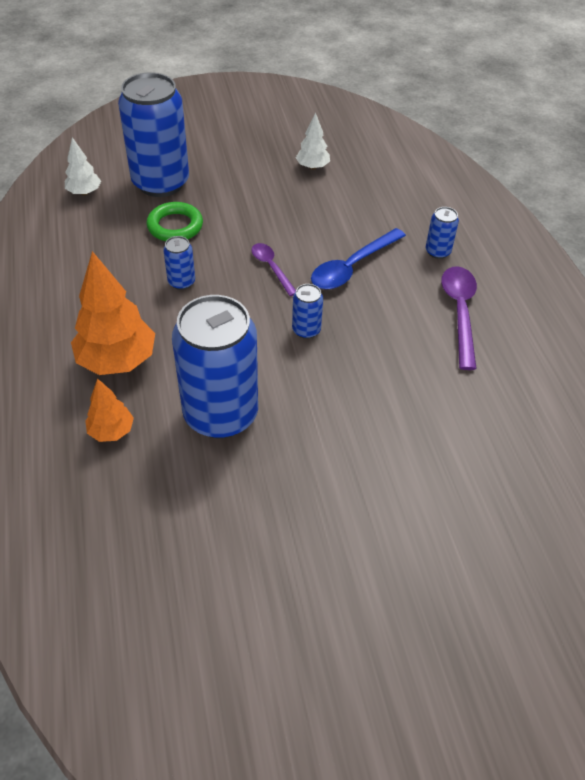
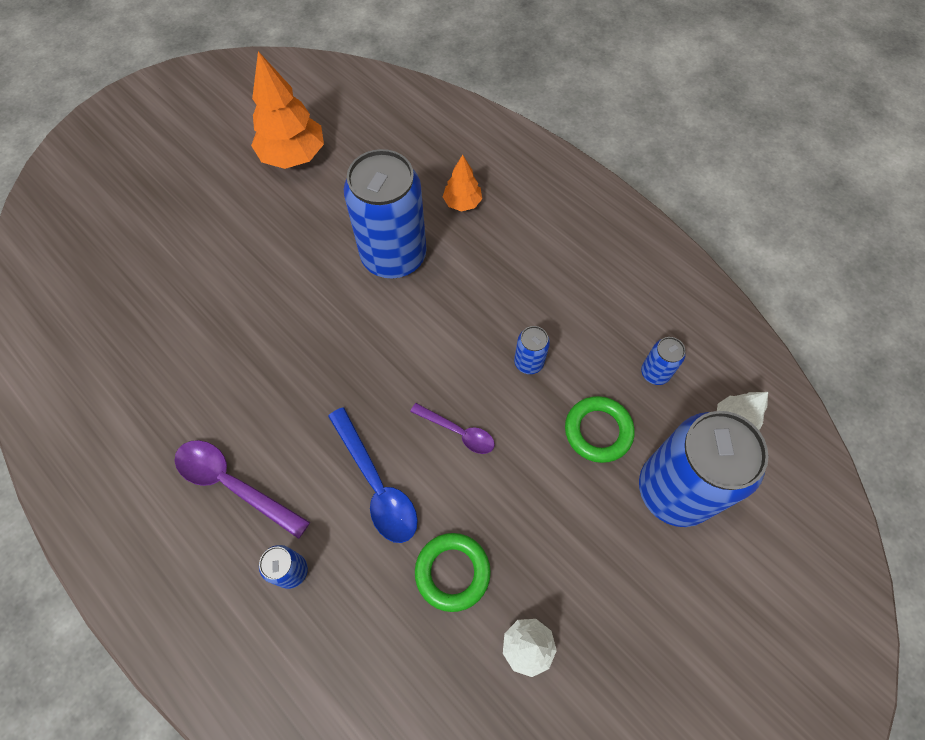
camera: 150 degrees right, 15 degrees up
orange tree [71,251,155,375] -> orange tree moved to [251,51,324,169]
blue can [292,284,323,339] -> blue can moved to [641,337,686,385]
blue spoon [311,228,406,289] -> blue spoon turned 135 degrees clockwise [328,407,418,543]
purple spoon [441,266,477,370] -> purple spoon turned 150 degrees clockwise [175,440,310,539]
none -> green ring [415,533,491,612]

